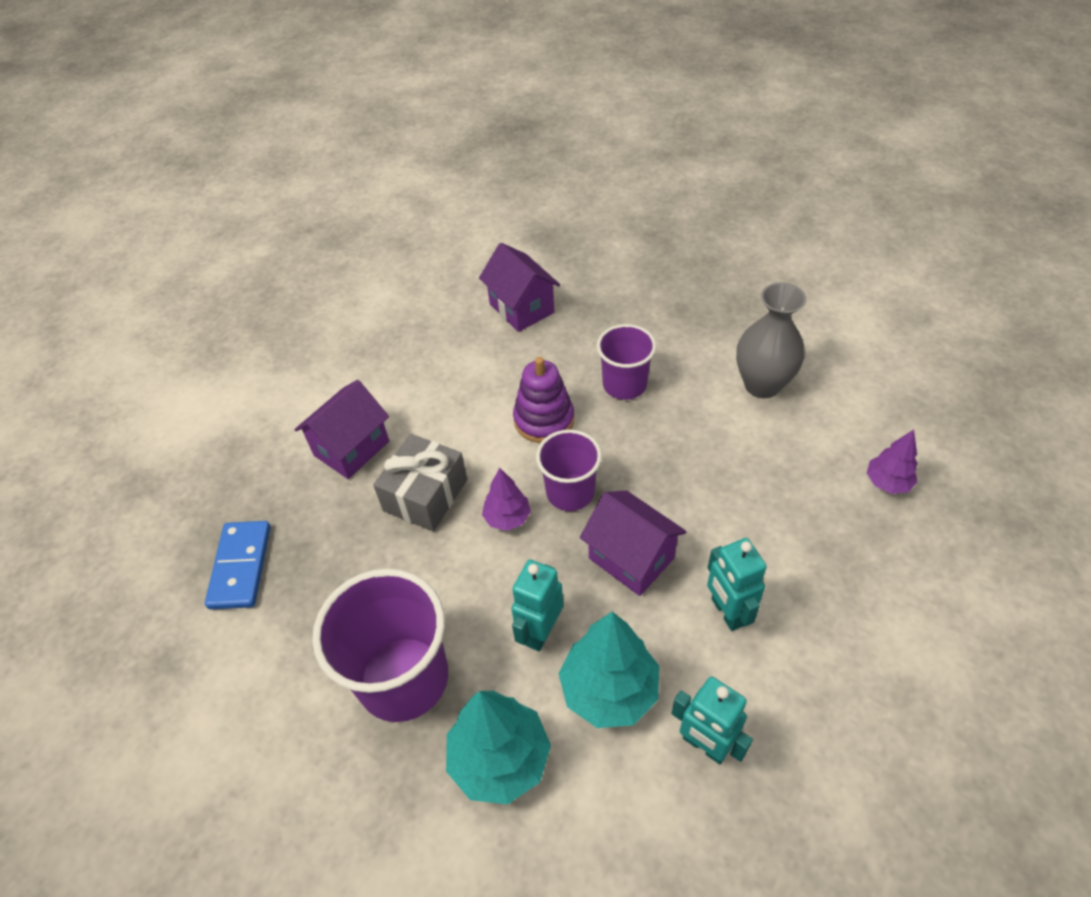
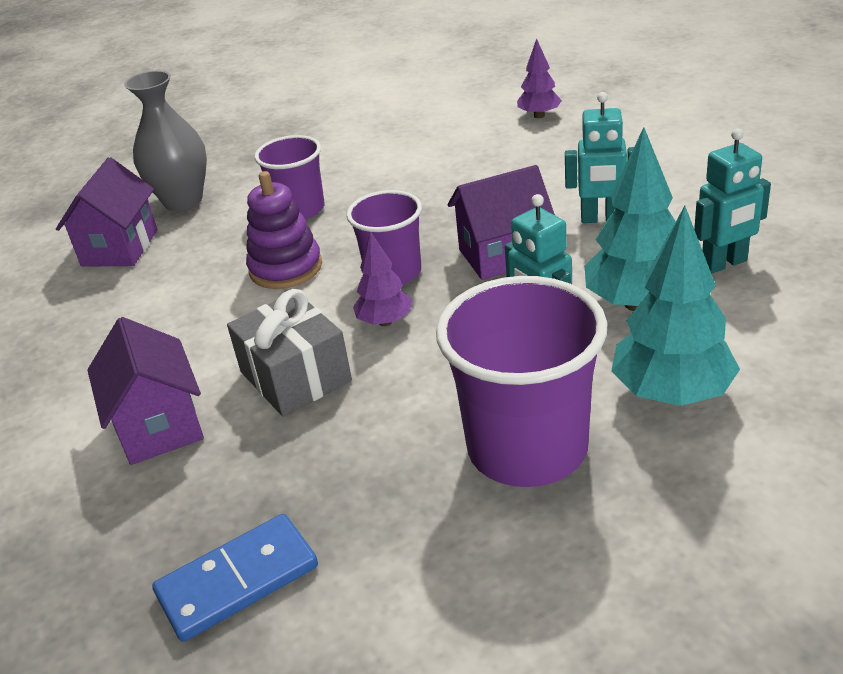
camera: 60 degrees left, 15 degrees down
blue domino [205,521,271,609] -> blue domino turned 60 degrees counterclockwise [152,514,318,642]
purple house [479,243,560,332] -> purple house turned 75 degrees counterclockwise [56,157,158,267]
grey vase [736,282,806,398] -> grey vase moved to [124,71,207,211]

